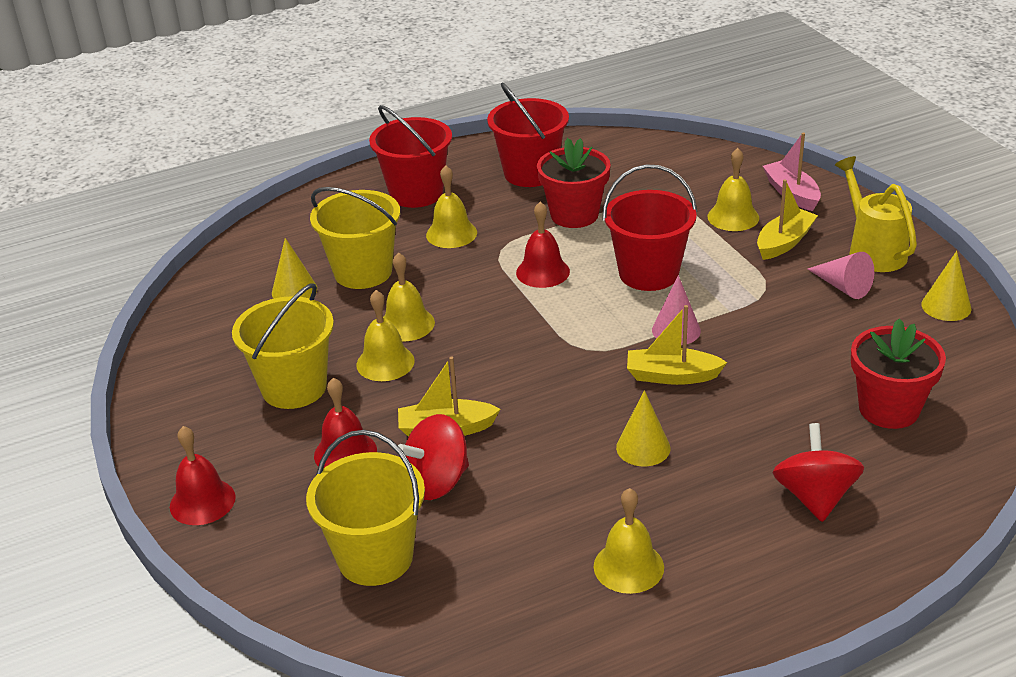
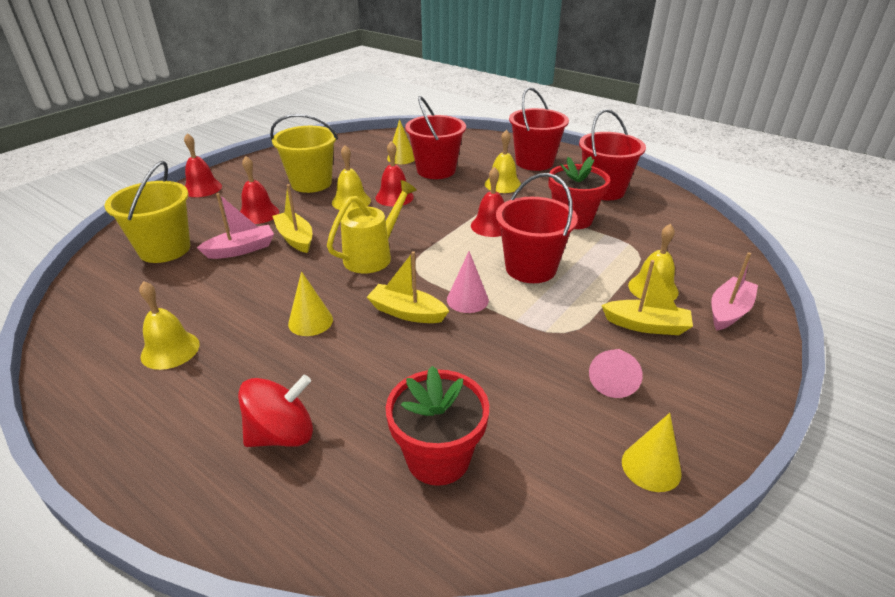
camera: 60 degrees right, 0 degrees up
yellow bucket [310,187,400,289] -> red bucket [405,96,466,179]
yellow bell [383,252,435,341] -> red bell [375,141,414,206]
red spinning top [398,414,469,500] -> pink boat [197,193,274,259]
yellow boat [627,305,727,385] -> yellow boat turned 45 degrees counterclockwise [367,251,449,323]
yellow watering can [835,156,917,272] -> yellow watering can moved to [327,180,417,274]

